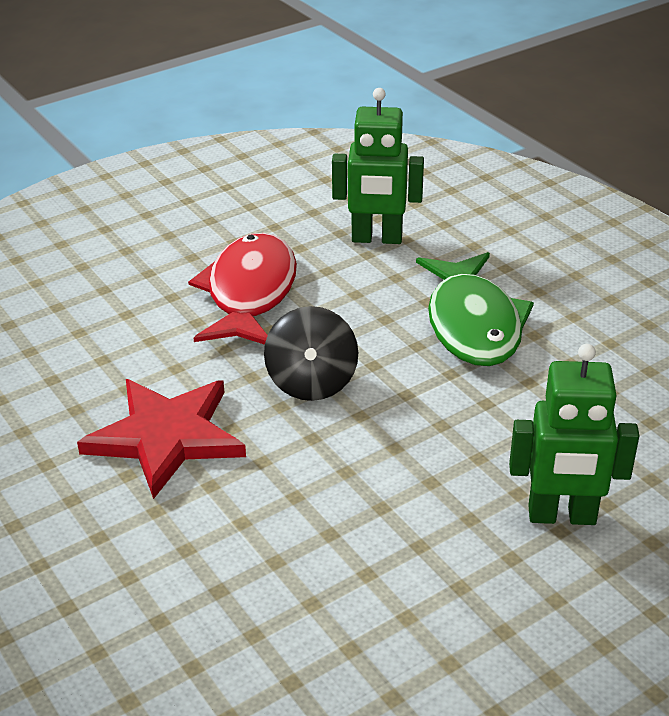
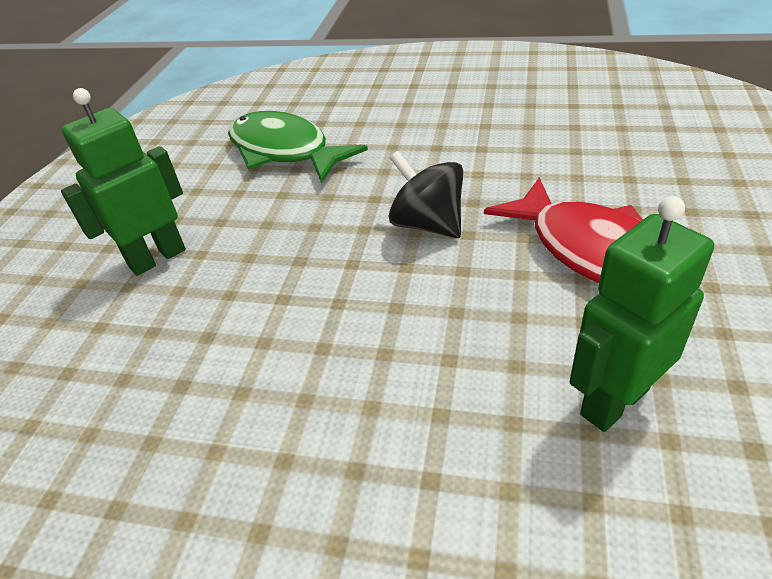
camera: 140 degrees right, 5 degrees up
red star [77,379,246,499] -> none
green fish [416,252,534,366] -> green fish moved to [228,111,368,183]

